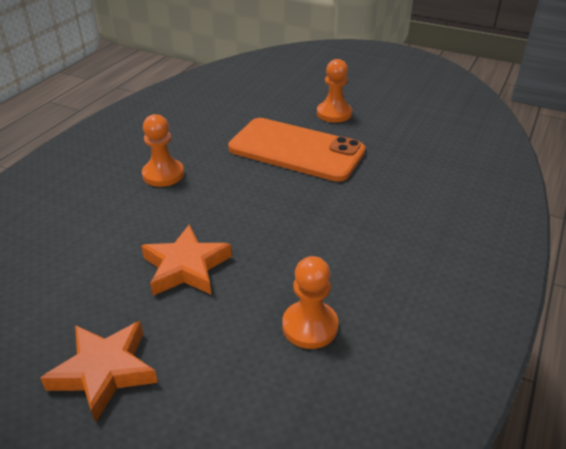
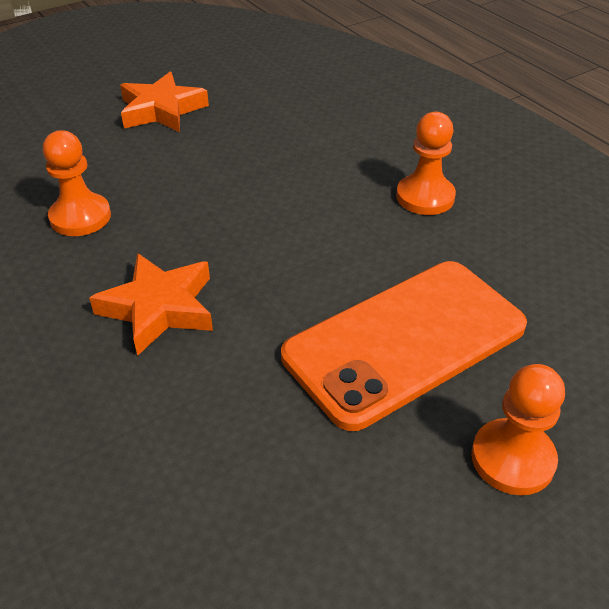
camera: 120 degrees right, 5 degrees up
orange star [141,225,232,296] -> orange star moved to [89,253,213,356]

